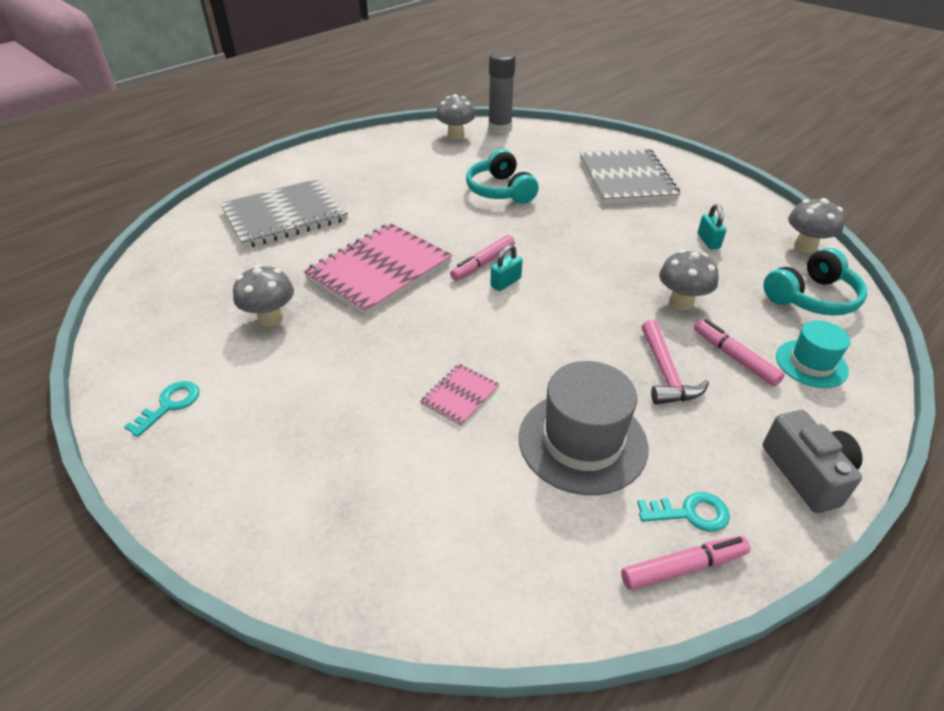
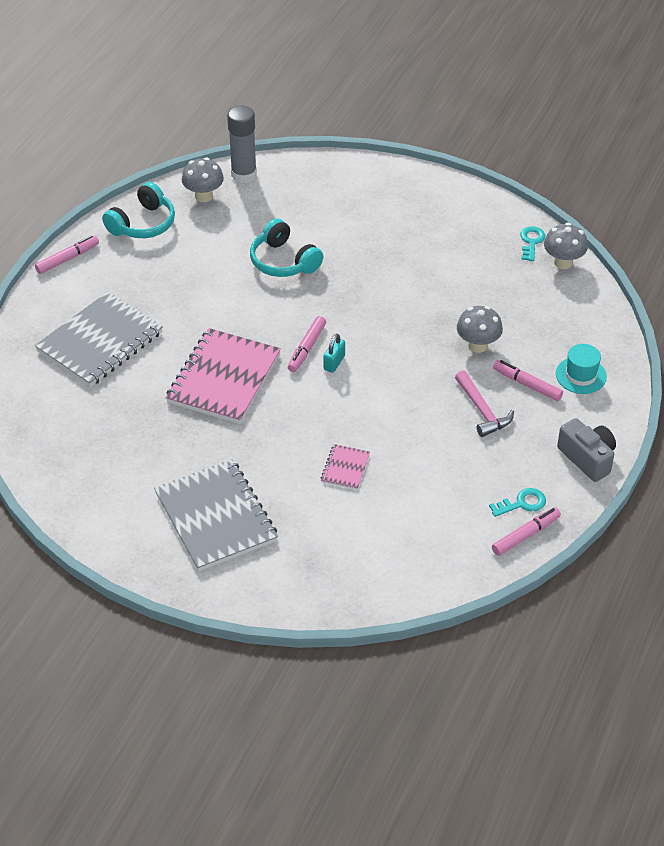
camera: 20 degrees left, 5 degrees up
turquoise key [124,381,199,437] -> turquoise key moved to [520,226,545,261]
grey mushroom [233,265,294,327] -> none
grey hat [519,361,648,495] -> none
grey notebook [580,148,680,205] -> grey notebook moved to [154,459,278,572]
turquoise padlock [698,204,726,250] -> none
turquoise headphones [764,248,867,316] -> turquoise headphones moved to [102,182,175,238]
none -> pink marker [35,235,99,274]

